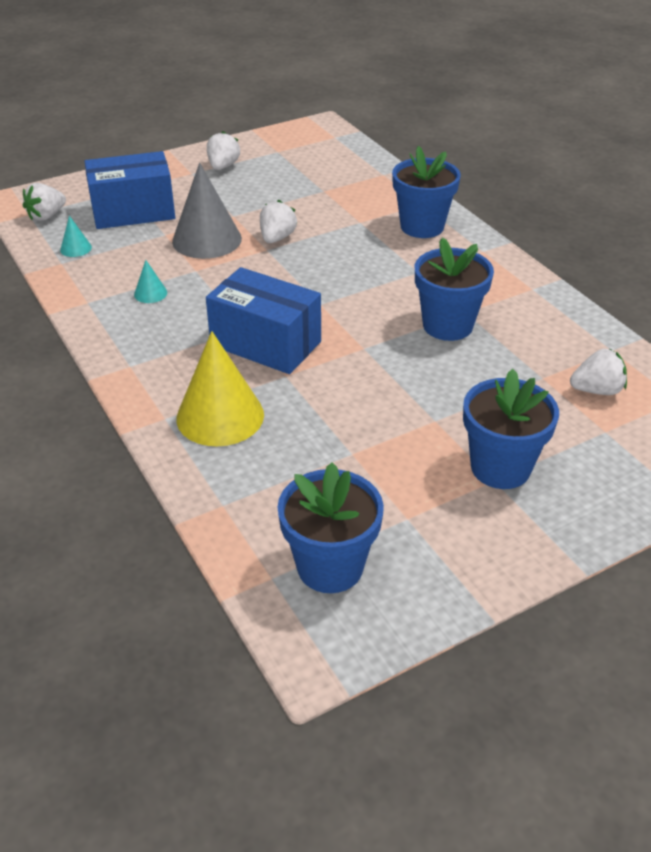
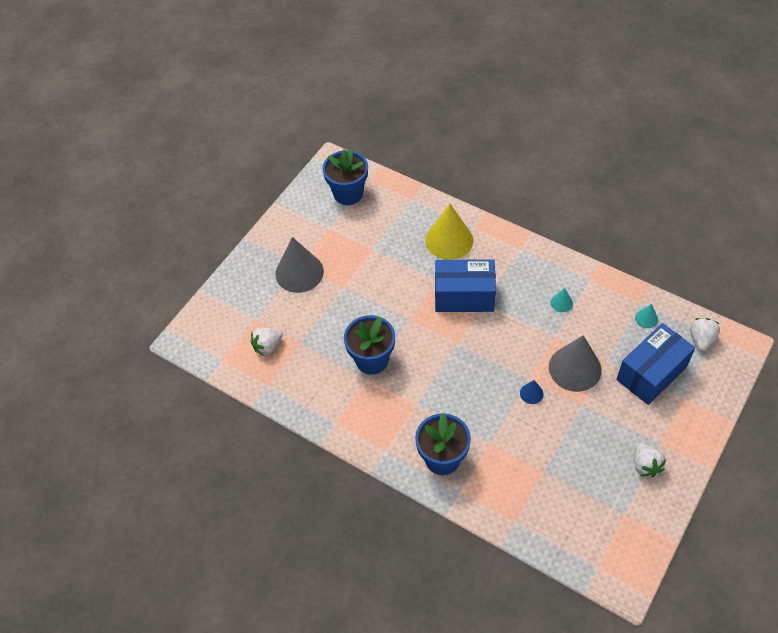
camera: 155 degrees right, 15 degrees up
white strawberry [260,200,297,243] -> blue cone [520,380,543,404]
blue flower pot [463,369,559,489] -> grey cone [275,237,324,293]

